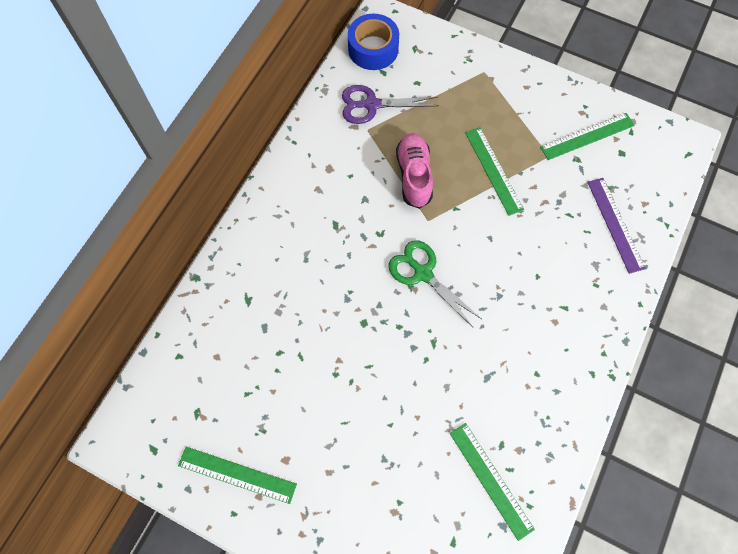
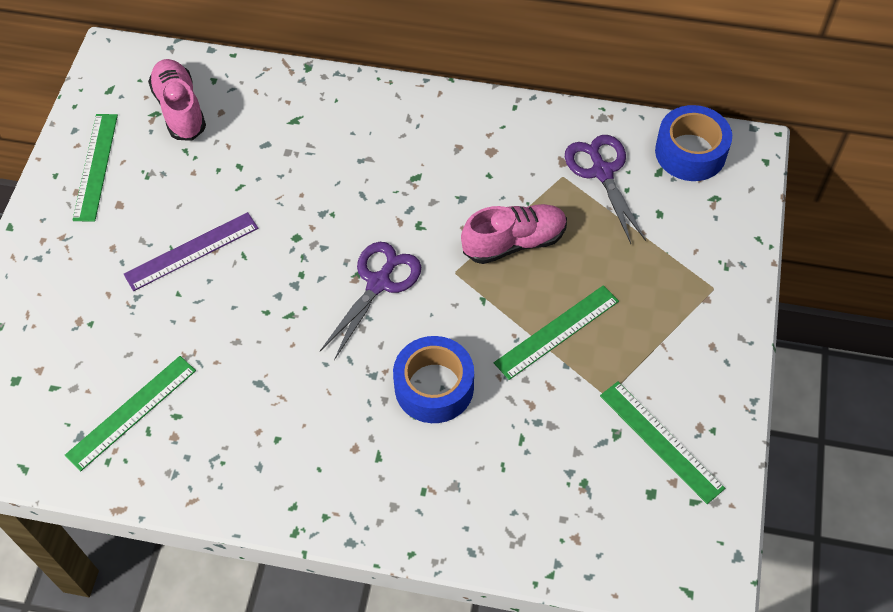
camera: 75 degrees right, 10 degrees down
green scissors [389,240,481,327] -> purple scissors [320,242,421,360]
purple ruler [587,178,646,274] -> purple ruler moved to [124,212,258,291]
none -> pink shoe [148,59,206,141]
none -> blue tape [393,336,474,423]

